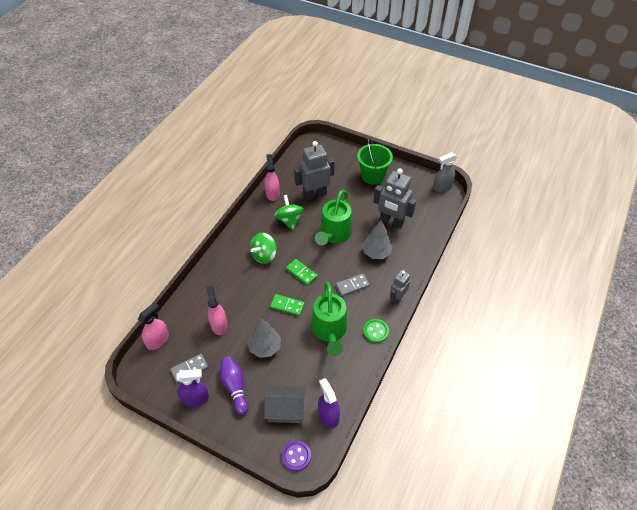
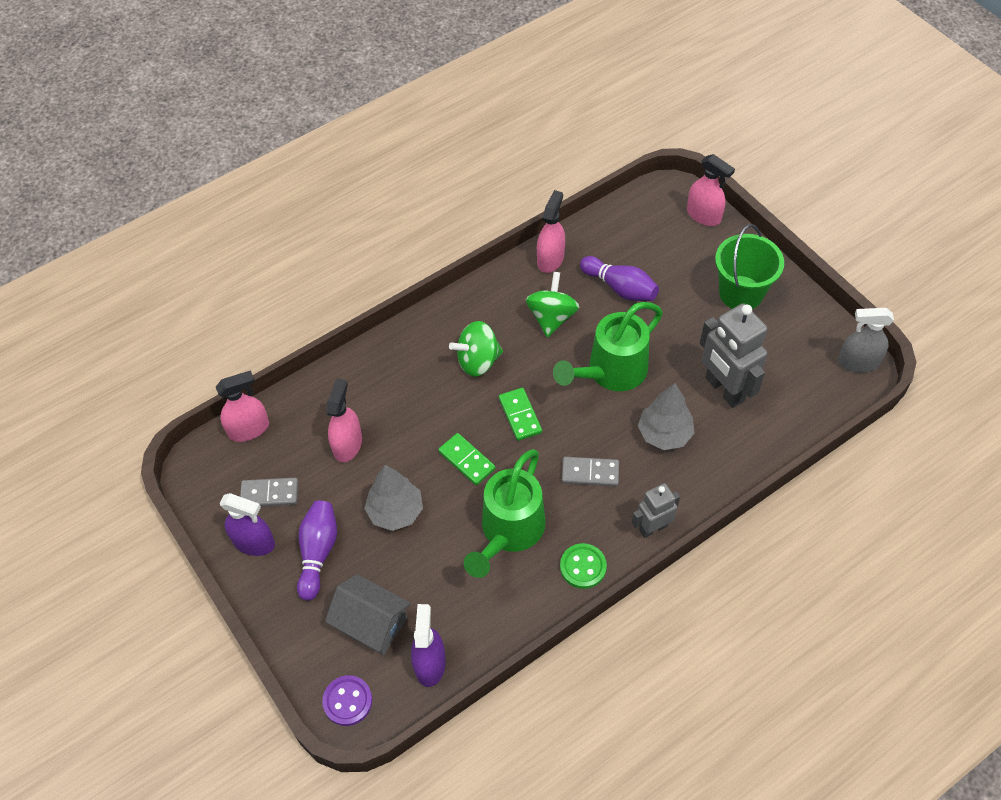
camera: 30 degrees right, 5 degrees up
grey robot [294,141,335,200] -> purple bowling pin [580,256,659,301]
none -> pink spray bottle [687,154,735,226]

